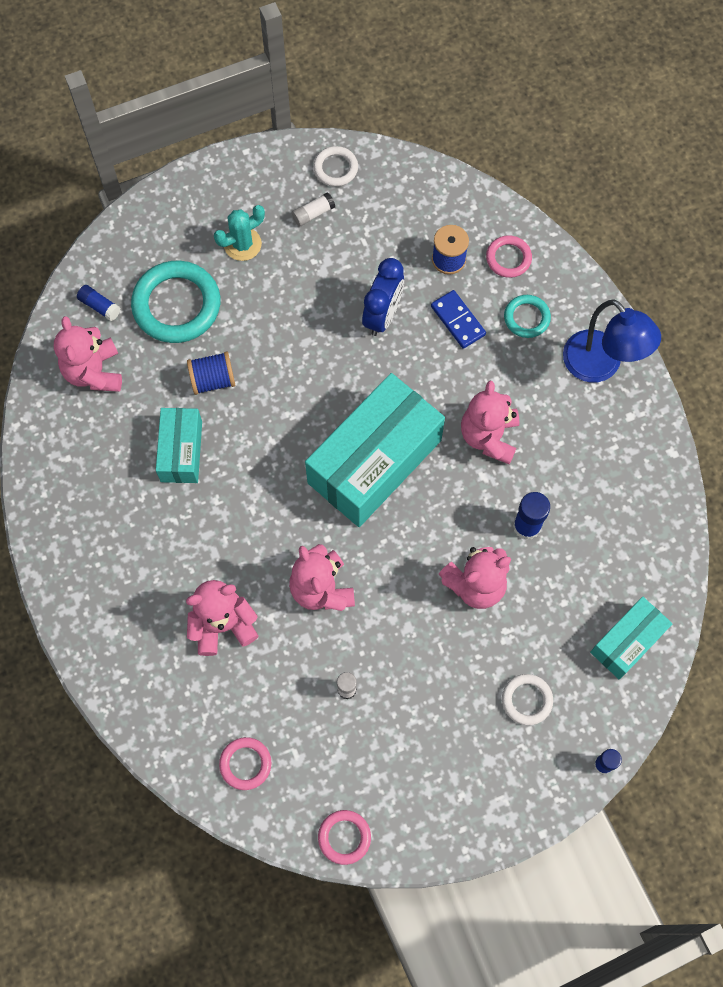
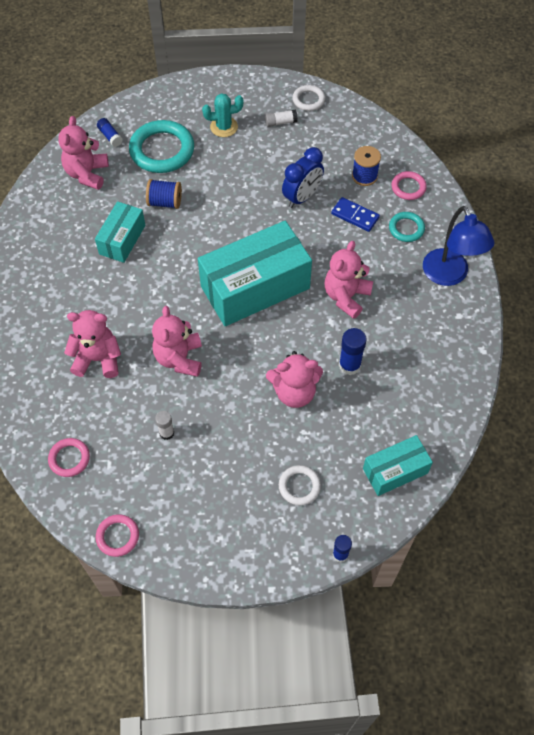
camera: 20 degrees right, 10 degrees down
blue domino [431,290,486,349] -> blue domino turned 45 degrees counterclockwise [331,197,380,232]

